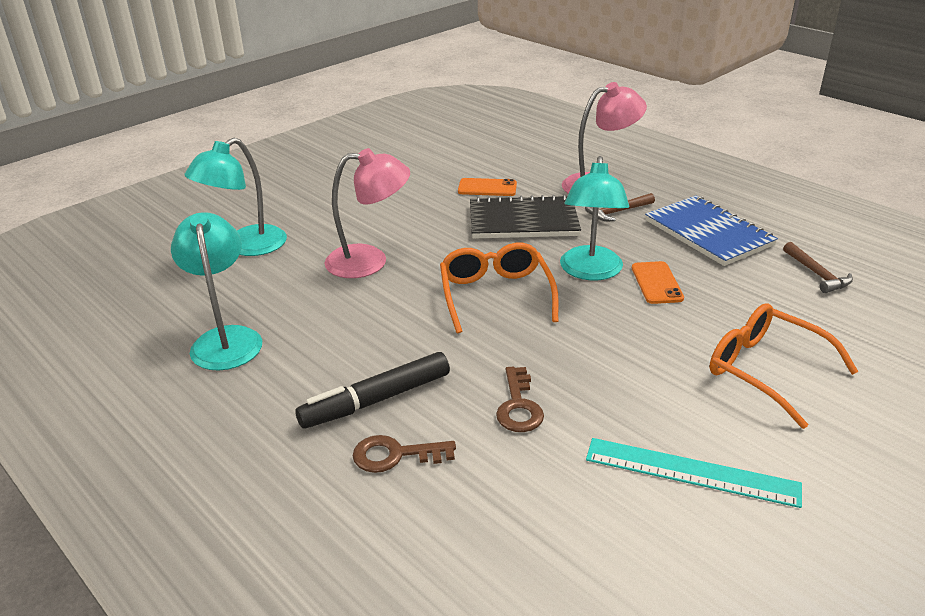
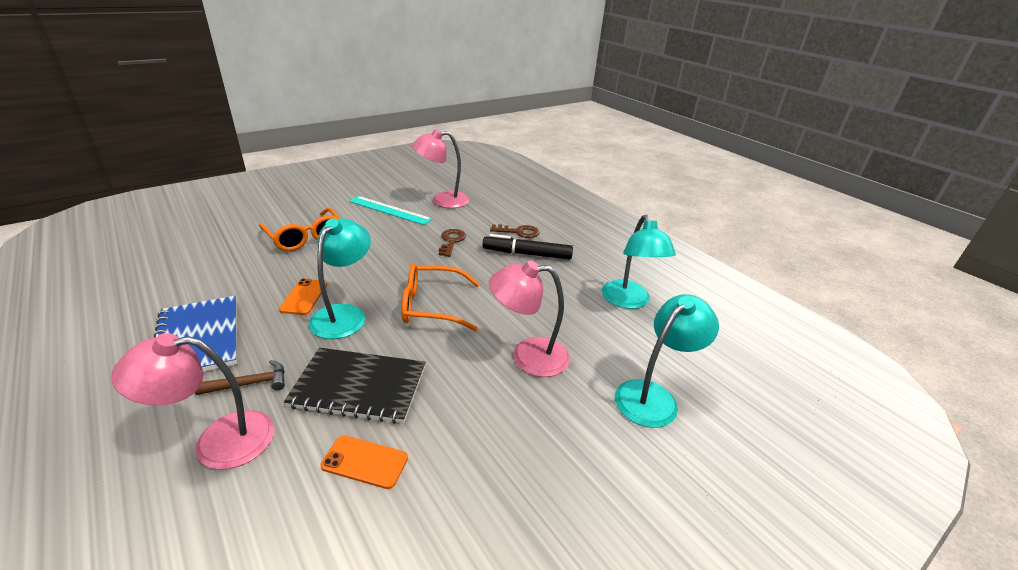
camera: 175 degrees left, 0 degrees up
black marker [295,352,450,429] -> black marker turned 150 degrees counterclockwise [482,234,573,260]
orange glasses [440,243,559,333] -> orange glasses turned 90 degrees clockwise [401,264,479,331]
brown hammer [783,242,853,293] -> none
none -> pink lamp [412,129,469,208]

